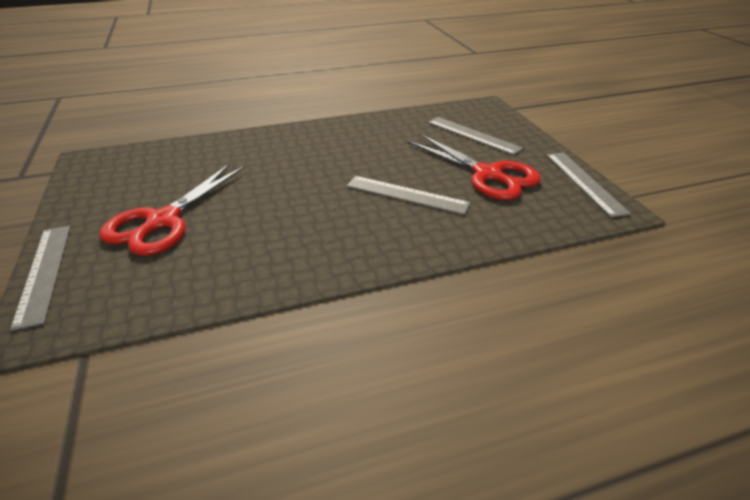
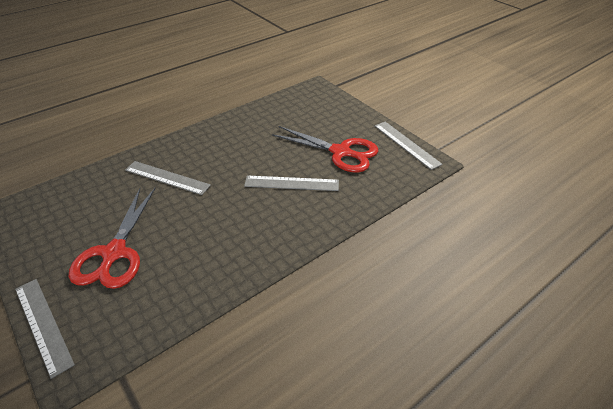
camera: 20 degrees left, 5 degrees up
grey ruler [428,117,523,155] -> grey ruler moved to [125,161,211,195]

